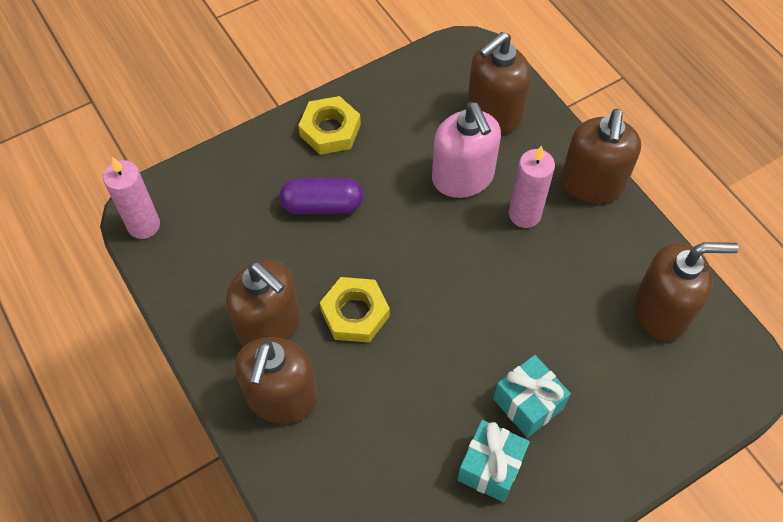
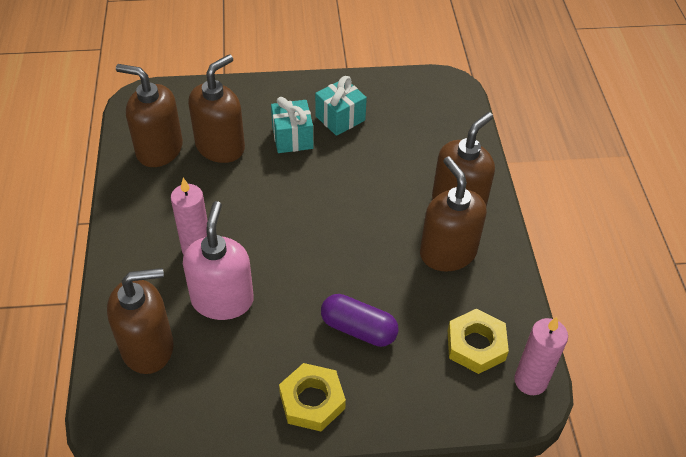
camera: 155 degrees left, 10 degrees down
yellow nut [320,277,390,343] -> yellow nut moved to [448,308,509,374]
brown soap dispenser [561,109,641,204] -> brown soap dispenser moved to [188,54,245,163]

